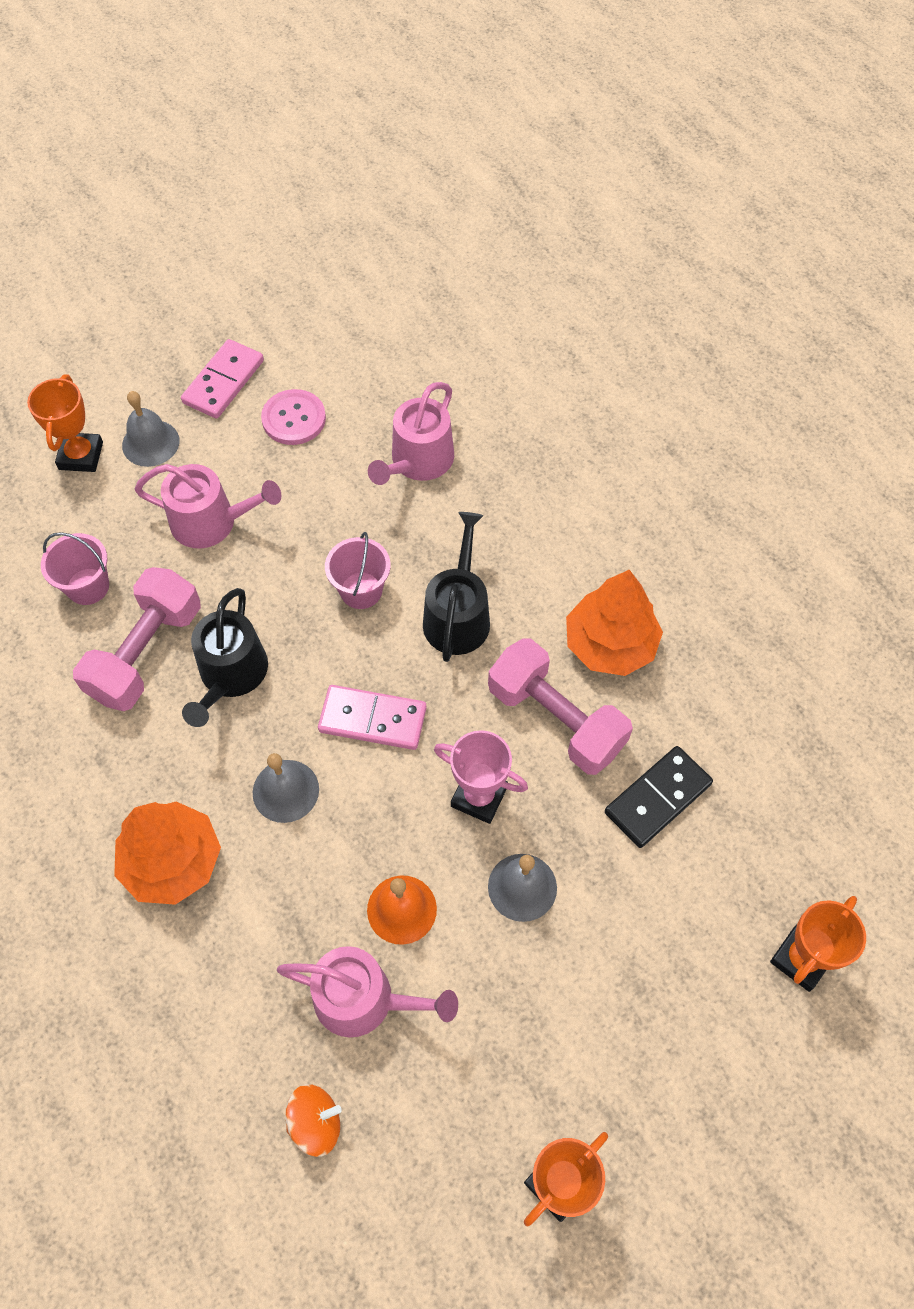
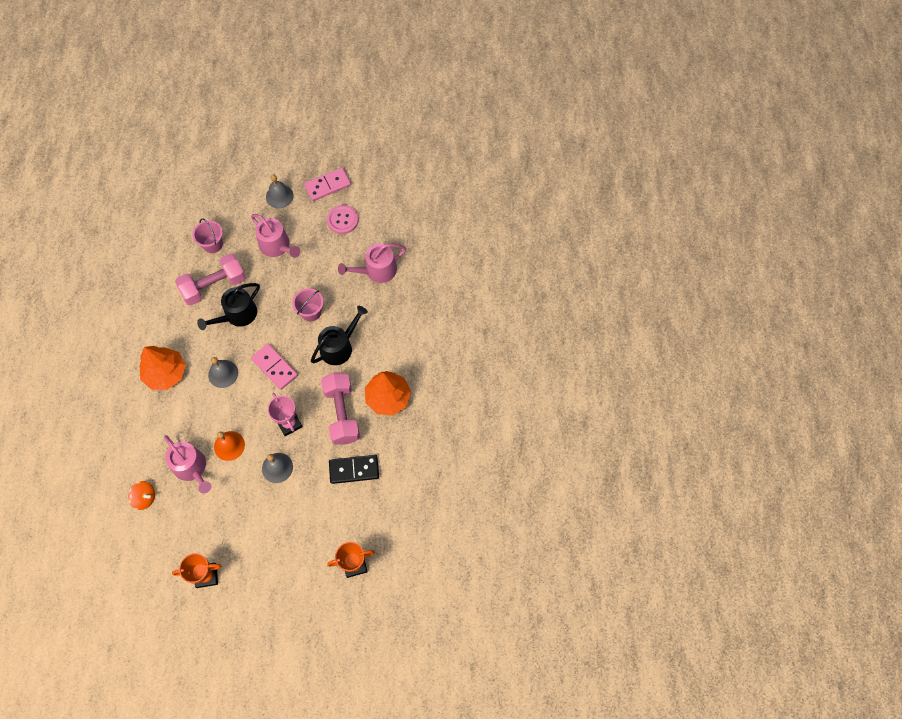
camera: 35 degrees right, 5 degrees up
orange trophy [27,374,103,472] -> none

